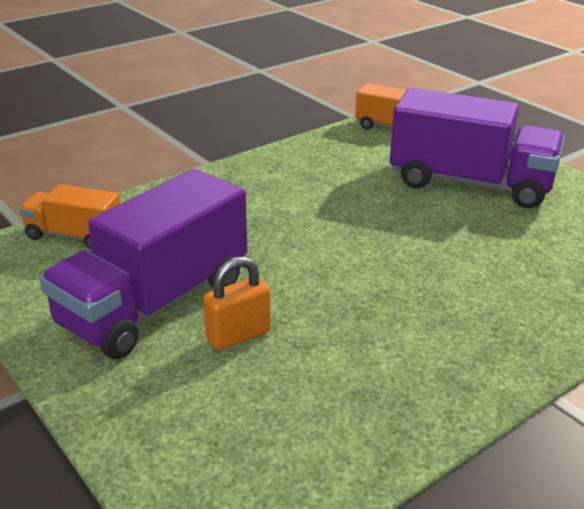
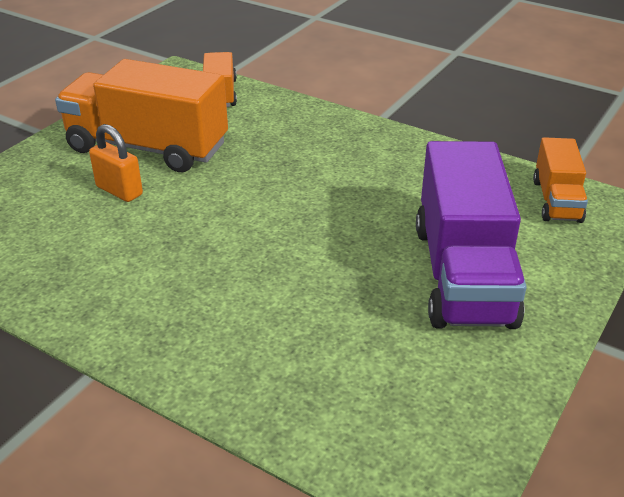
camera: 70 degrees right, 5 degrees up
purple truck [40,169,247,359] -> orange truck [55,59,228,172]

